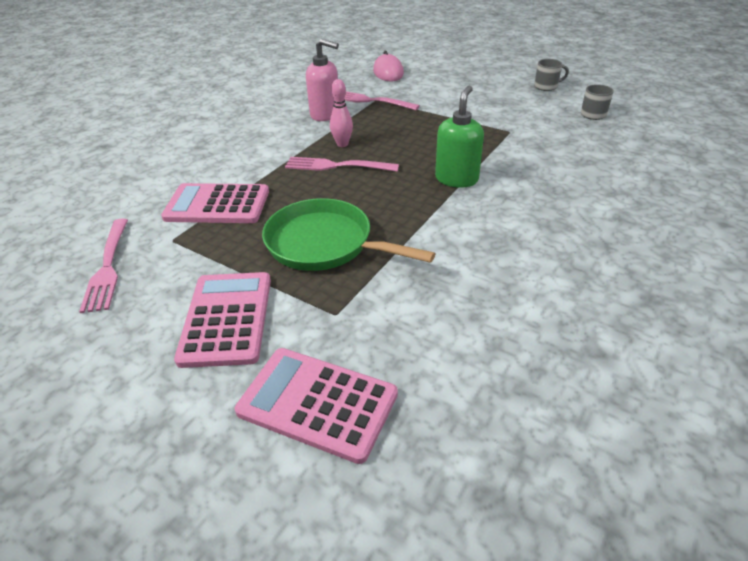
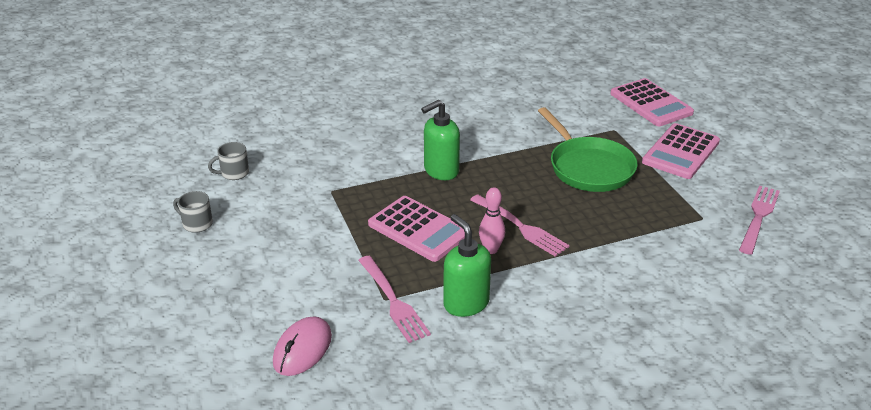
camera: 145 degrees left, 5 degrees down
pink calculator [161,183,269,223] -> pink calculator moved to [368,196,465,262]
pink soap dispenser [306,39,339,121] -> green soap dispenser [443,214,491,317]

